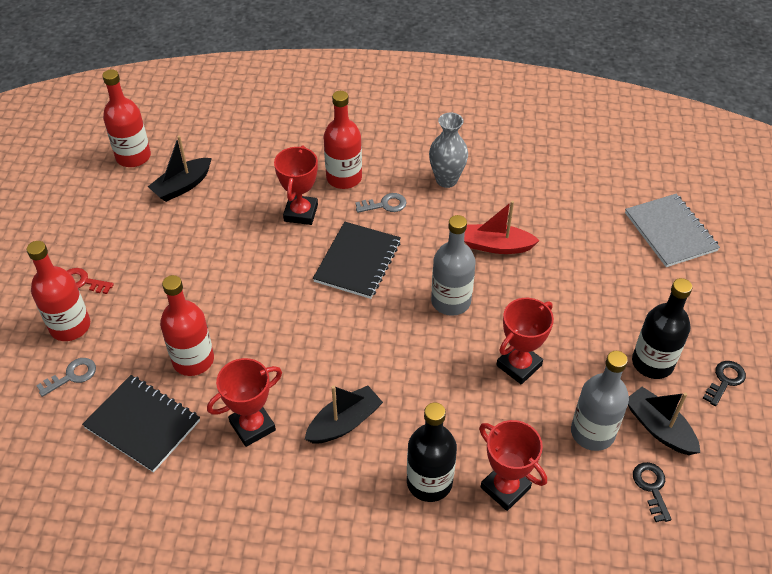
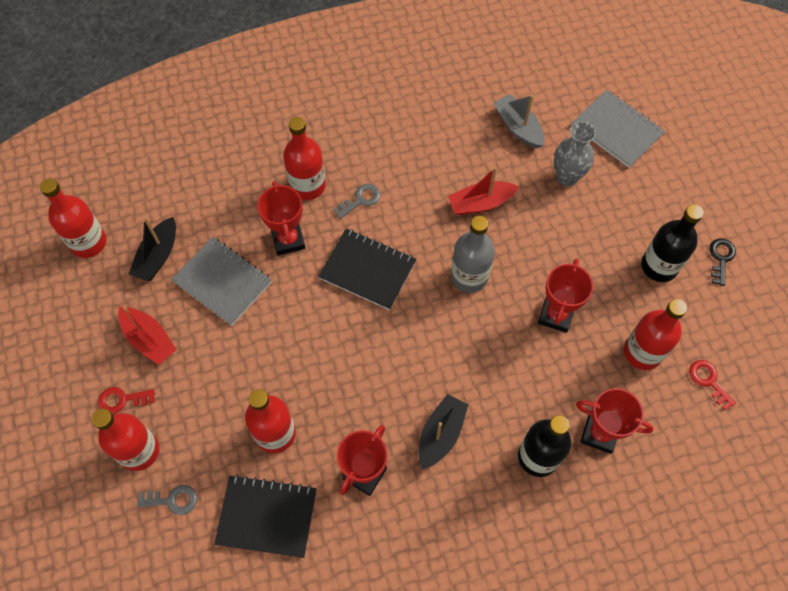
camera: 25 degrees left, 15 degrees up
grey key [36,358,96,397] -> grey key turned 60 degrees clockwise [137,485,197,515]
black notebook [313,222,401,299] -> black notebook turned 60 degrees counterclockwise [318,228,416,310]
grey vase [429,112,468,188] -> grey vase moved to [554,121,596,186]
grey bottle [571,351,629,451] -> red bottle [624,299,687,370]
black boat [628,387,700,455] -> none
black key [633,462,672,522] -> red key [689,360,736,410]
none -> red boat [118,307,177,365]
none -> grey notebook [171,237,272,326]
none -> grey boat [494,94,544,148]

